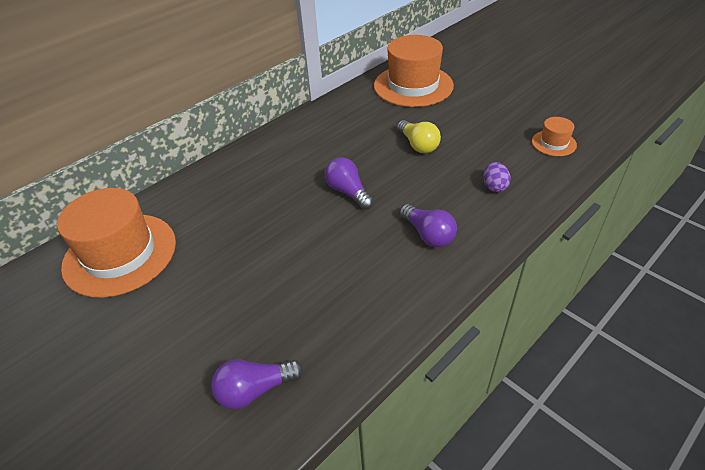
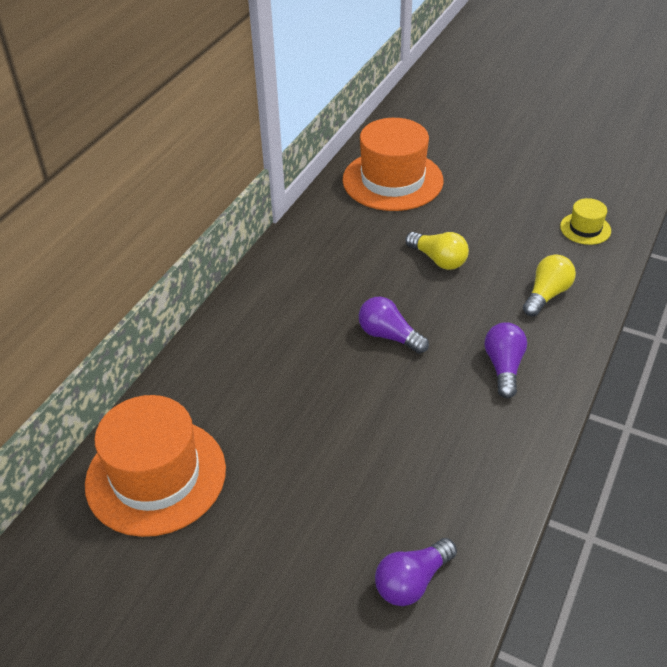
camera: 20 degrees left, 0 degrees up
purple light bulb [399,204,457,247] -> purple light bulb turned 120 degrees counterclockwise [485,322,527,398]
purple egg [484,162,511,192] -> yellow light bulb [523,254,576,316]
orange hat [532,117,577,156] -> yellow hat [560,198,611,245]

